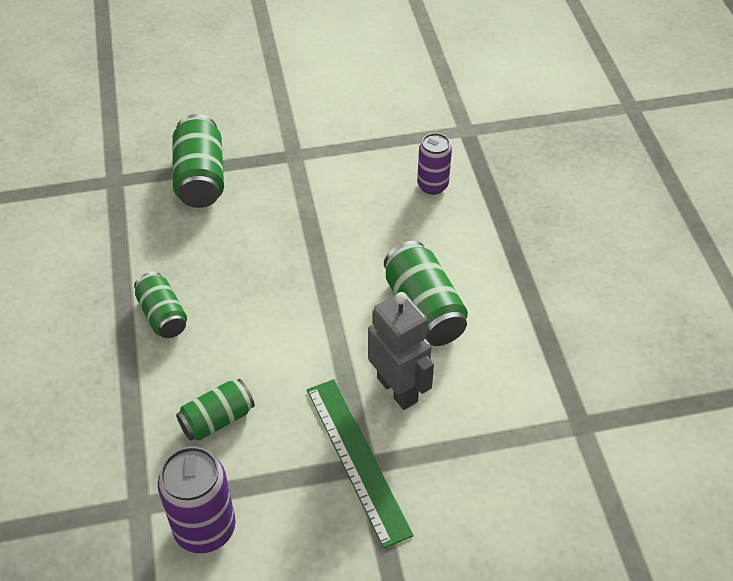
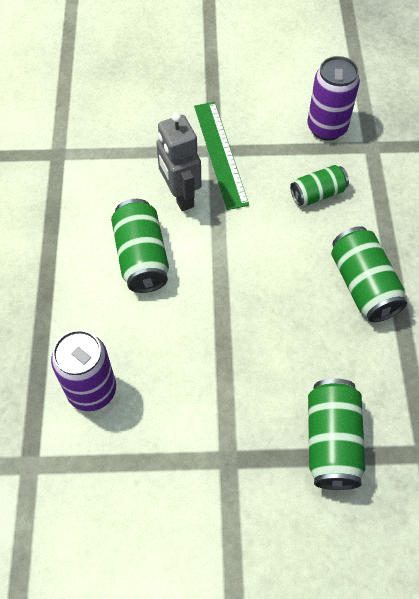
camera: 170 degrees left, 10 degrees up
green can [134,272,187,338] -> green can [331,226,407,322], size x1.55
purple can [417,133,452,195] -> purple can [51,330,116,411], size x1.55

